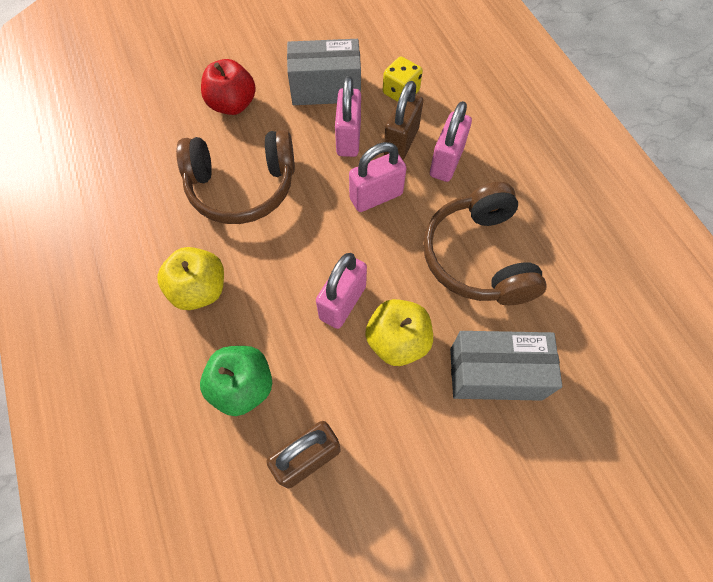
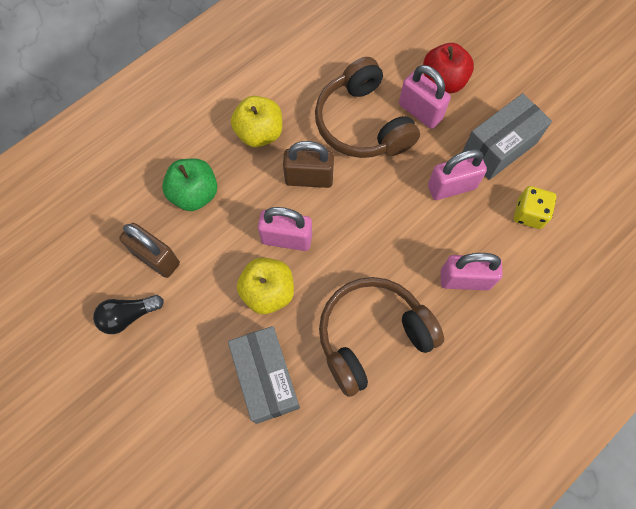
camera: 70 degrees right, 5 degrees up
grey box [287,39,361,105] -> grey box turned 75 degrees clockwise [462,93,552,180]
pink padlock [349,142,407,212] -> pink padlock moved to [399,65,451,129]
brown padlock [383,81,423,160] -> brown padlock moved to [283,141,334,188]
none -> black light bulb [93,295,164,334]

